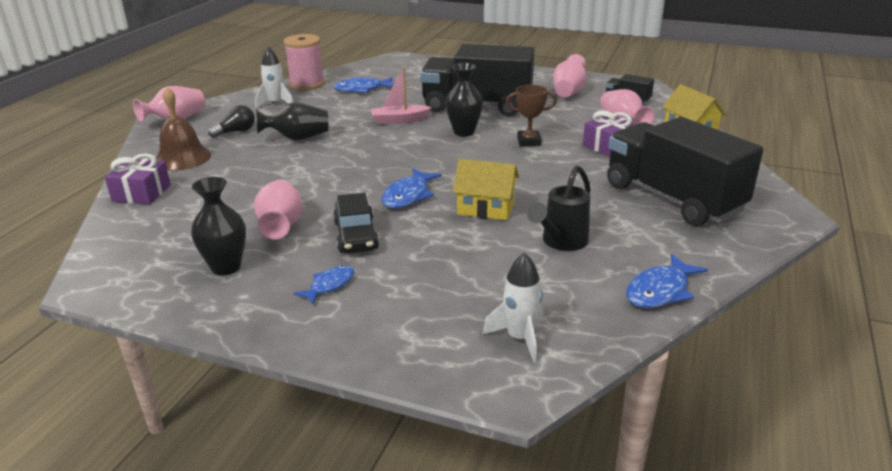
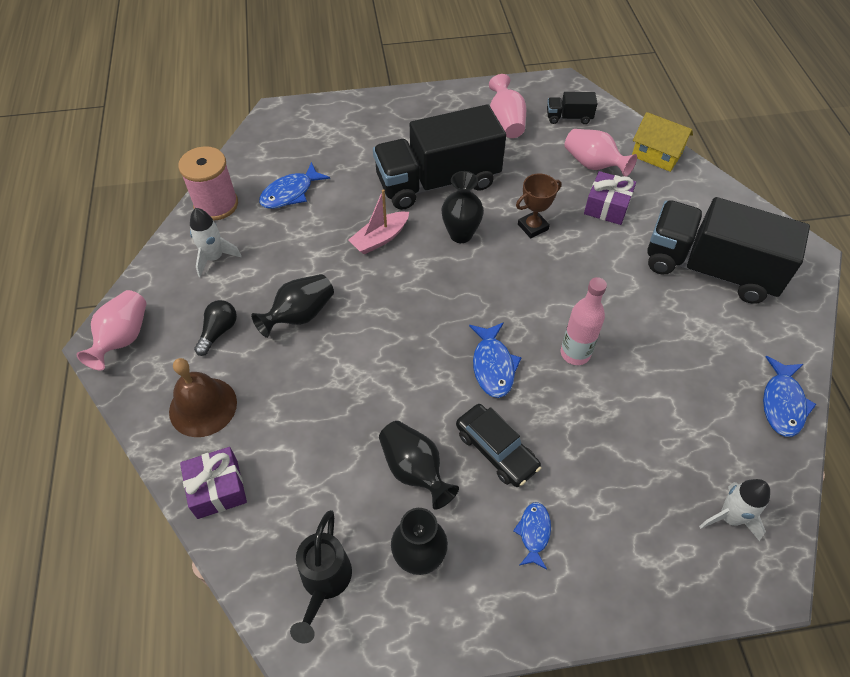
camera: 30 degrees left, 25 degrees up
pink vase [254,179,302,240] -> black vase [379,421,459,509]
yellow house [453,159,519,220] -> pink bottle [561,277,607,365]
black watering can [527,165,591,251] -> black watering can moved to [290,510,352,643]

